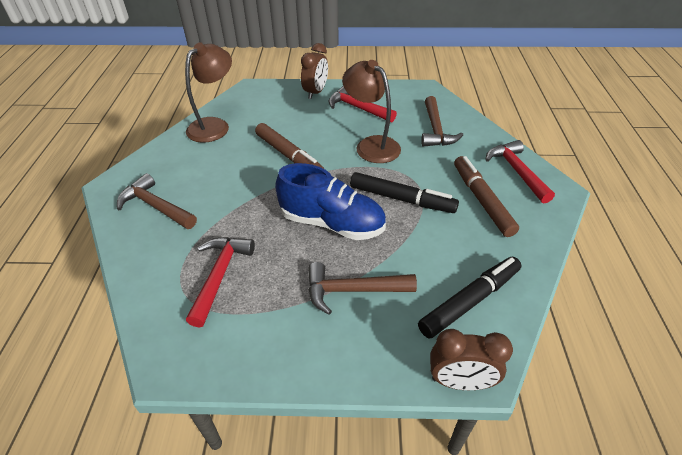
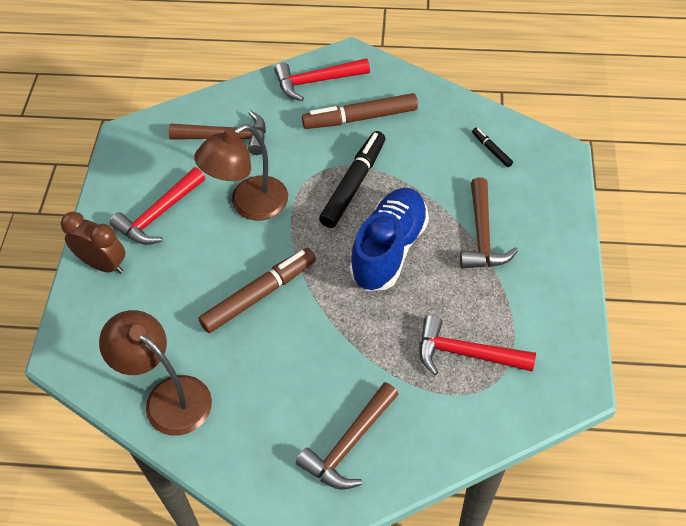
camera: 85 degrees left, 10 degrees up
black marker [418,257,521,338] -> black marker [472,127,513,167], size x0.47
brown clock [430,329,513,390] -> none

